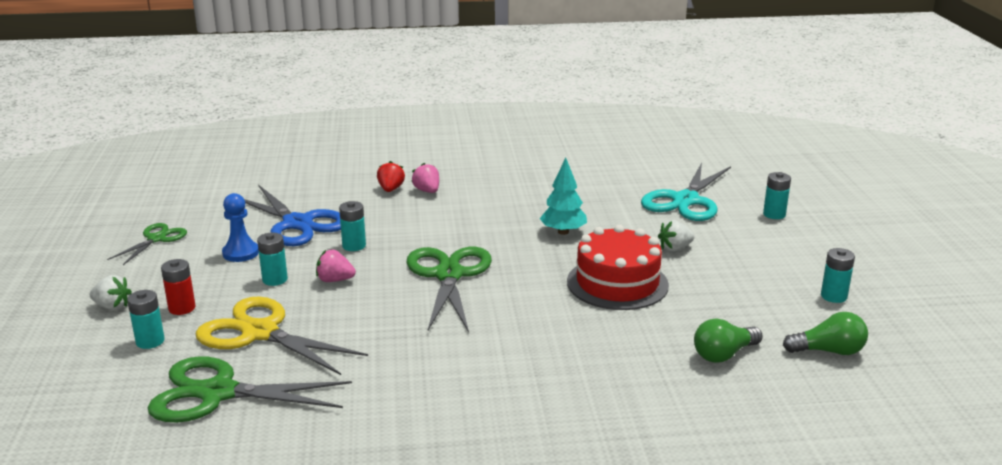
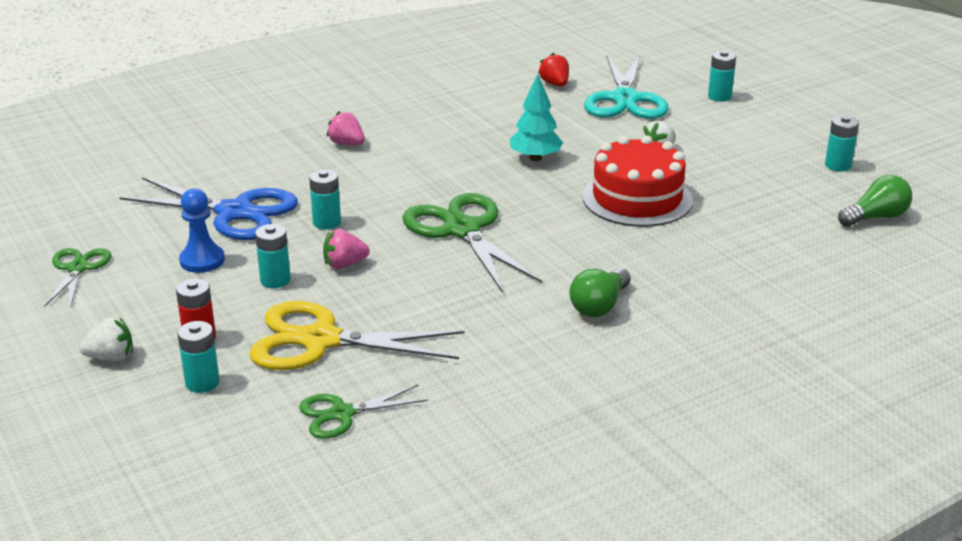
camera: 25 degrees left, 5 degrees up
green scissors [148,356,352,422] -> green scissors [299,384,428,439], size x0.56
red strawberry [377,161,405,192] -> red strawberry moved to [538,53,569,86]
green light bulb [694,318,763,363] -> green light bulb moved to [569,268,631,317]

